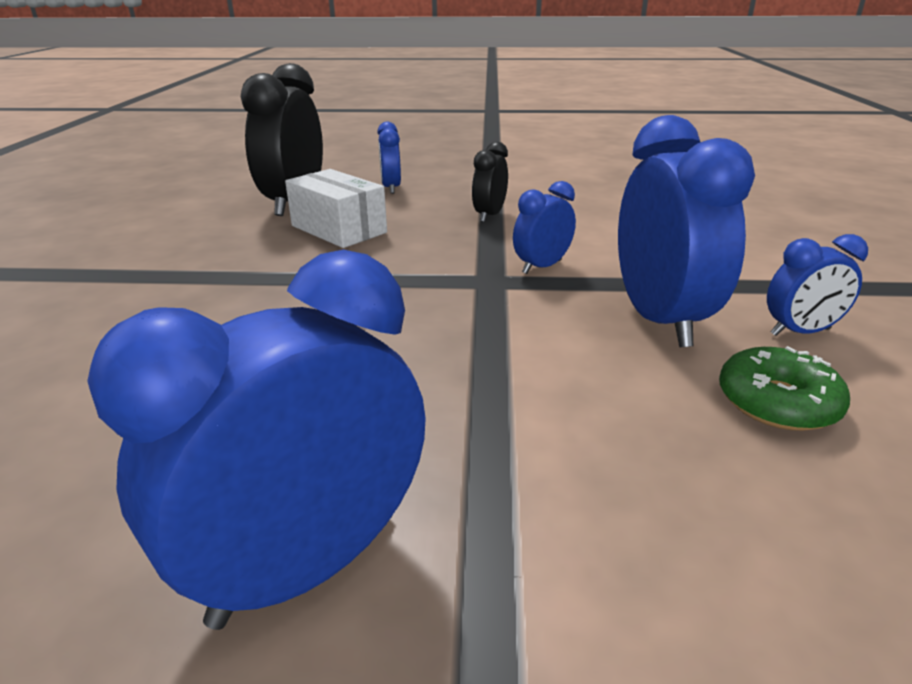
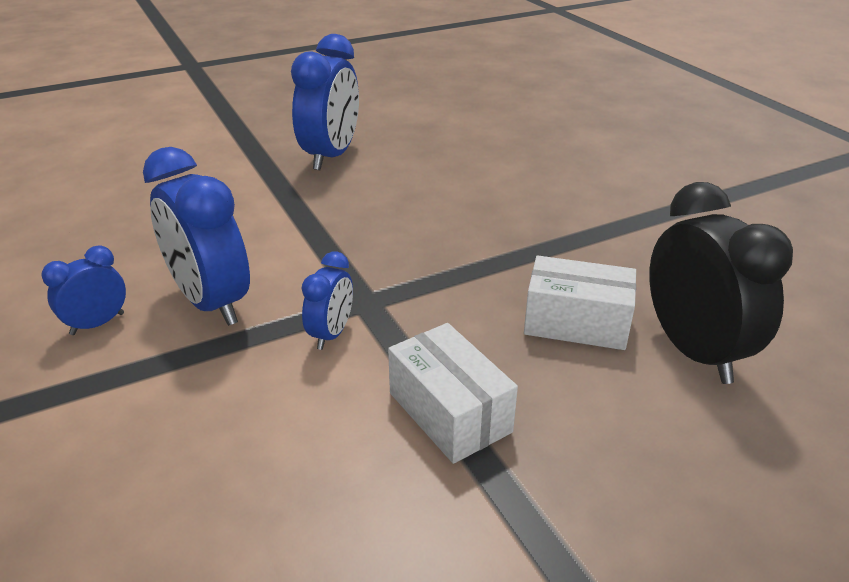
camera: 150 degrees right, 5 degrees up
blue clock [377,122,401,194] -> none
black clock [472,142,508,222] -> white box [388,323,518,464]
green donut [719,346,850,431] -> none

